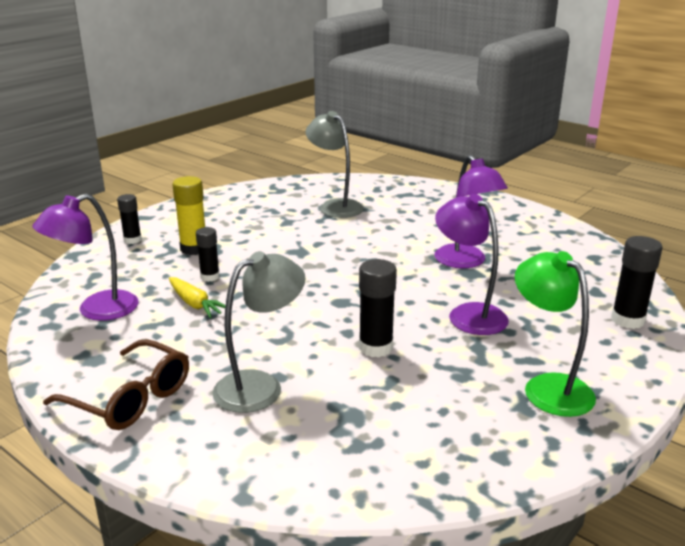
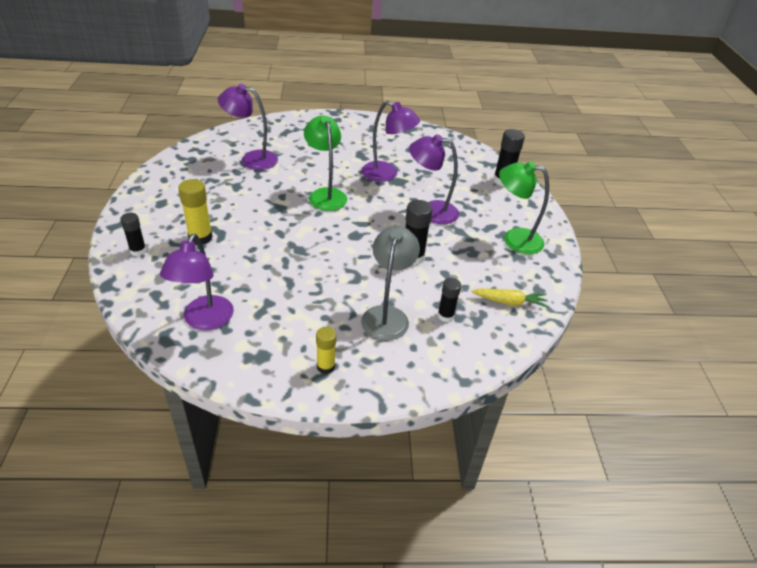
camera: 45 degrees left, 15 degrees up
brown glasses [43,339,189,430] -> yellow glue stick [316,327,336,374]
yellow carrot [169,277,226,318] -> yellow carrot moved to [471,289,549,308]
black glue stick [196,227,220,282] -> black glue stick moved to [438,278,461,322]
grey lamp [306,111,364,218] -> purple lamp [218,84,278,170]
none -> green lamp [304,115,347,211]

